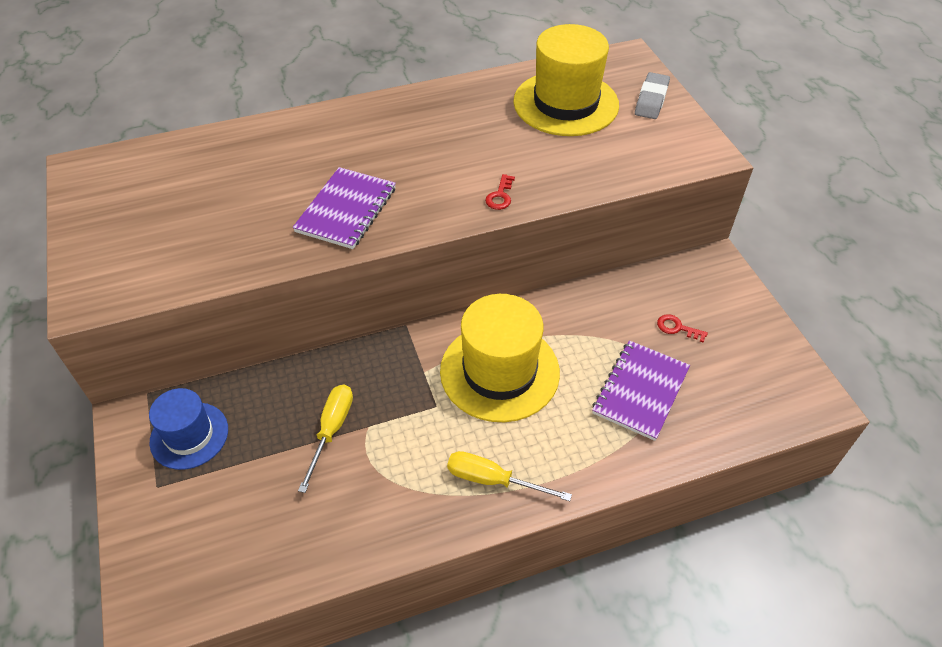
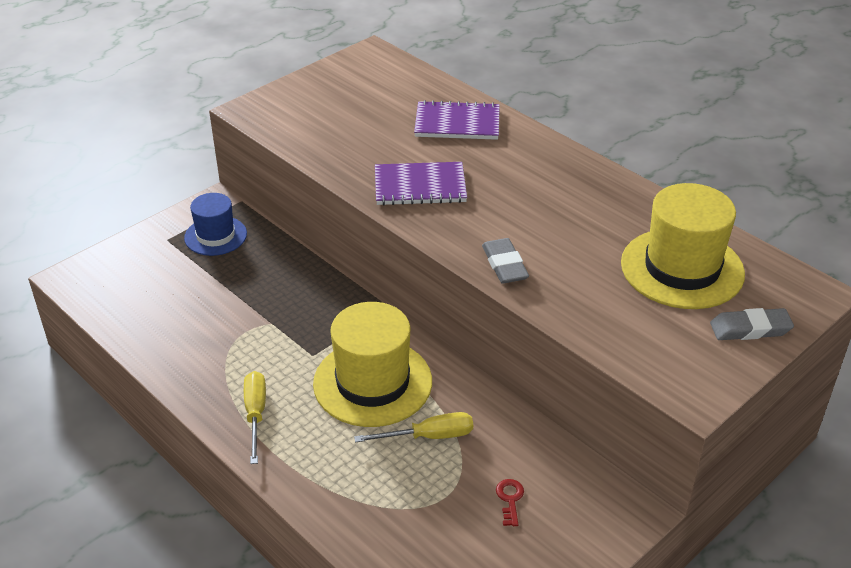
camera: 65 degrees right, 10 degrees down
yellow screwdriver [298,385,353,493] -> yellow screwdriver moved to [354,412,473,443]
red key [485,174,515,210] -> grey eraser [482,238,529,284]
purple notebook [592,340,690,441] -> purple notebook moved to [414,100,500,140]

